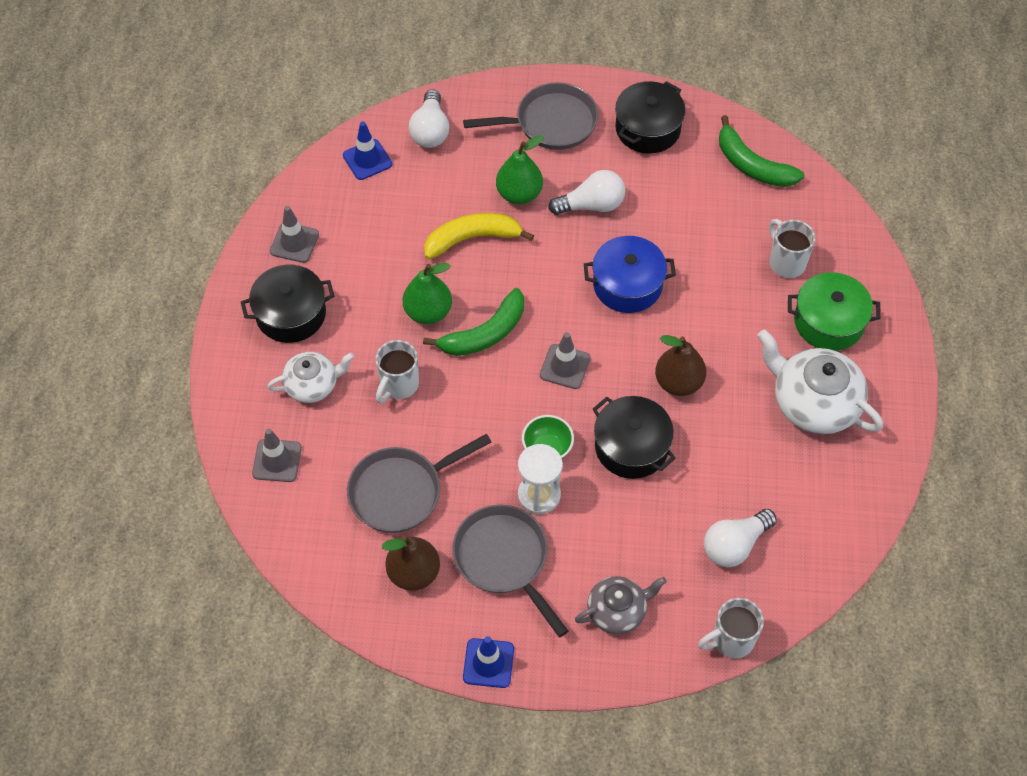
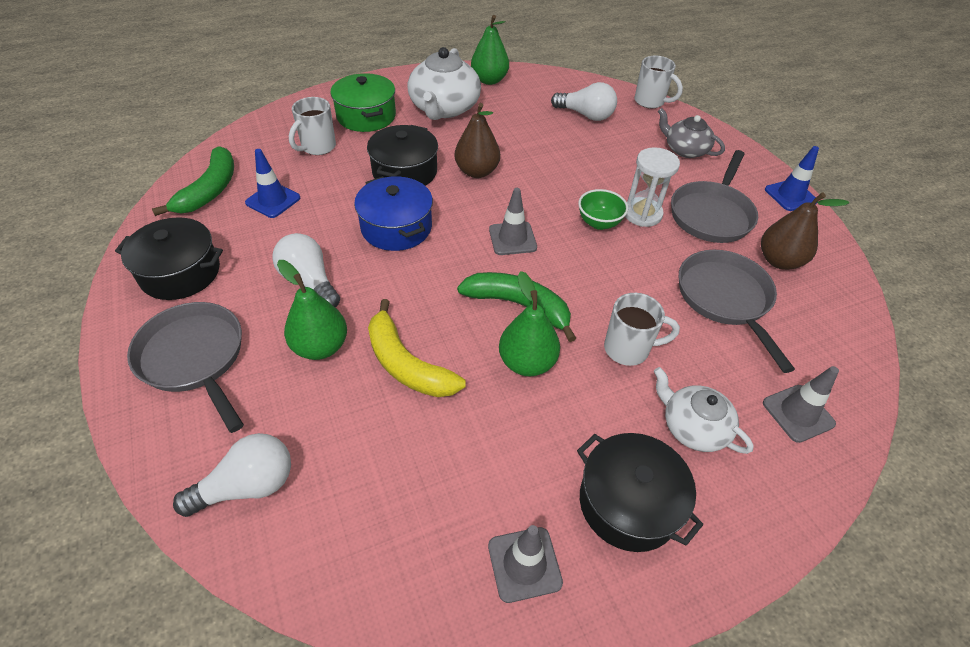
camera: 120 degrees left, 10 degrees down
blue traffic cone [343,121,392,180] -> blue traffic cone moved to [245,149,300,218]
grey pan [347,434,491,533] -> grey pan turned 135 degrees counterclockwise [679,250,795,373]
black pot [593,396,676,479] -> black pot moved to [367,125,438,186]
none -> green pear [471,15,509,85]

